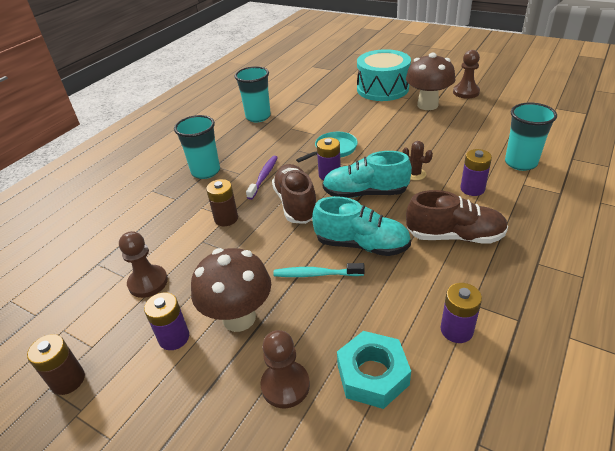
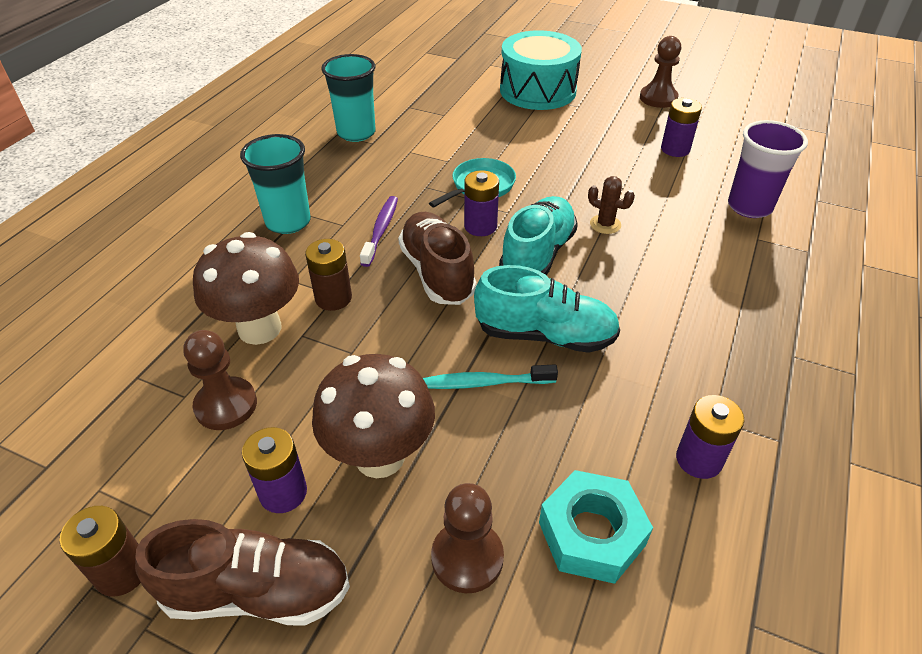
camera: 10 degrees left, 5 degrees up
turquoise shoe [322,151,412,198] -> turquoise shoe turned 120 degrees clockwise [499,196,578,275]
brown mushroom [406,53,455,110] -> brown mushroom moved to [193,232,299,345]
brown shoe [406,190,508,244] -> brown shoe moved to [135,519,350,626]
purple battery [460,149,492,196] -> purple battery moved to [661,98,702,157]
turquoise cup [505,103,557,171] -> purple cup [728,120,808,218]

